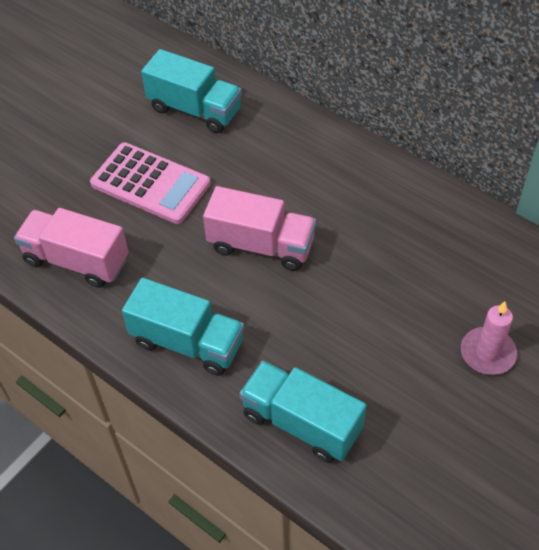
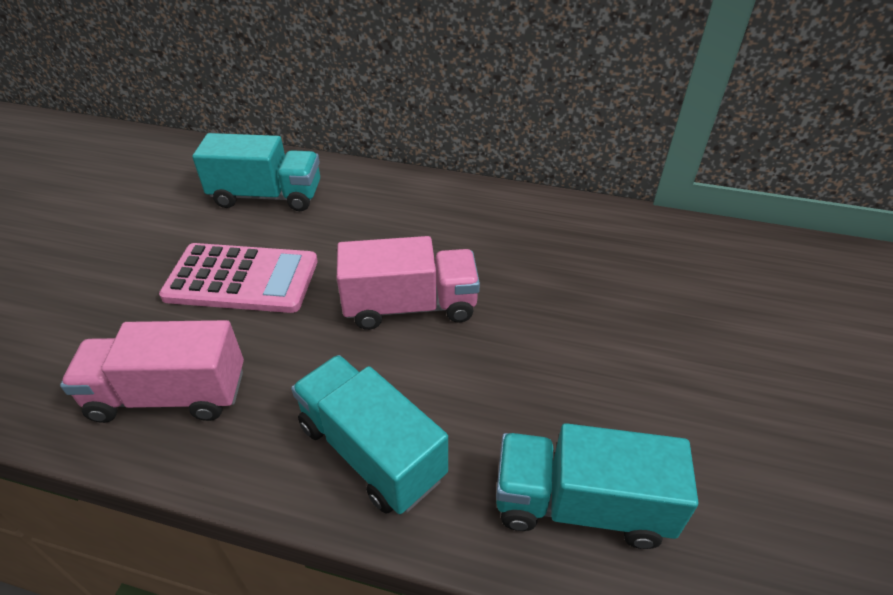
camera: 25 degrees left, 10 degrees down
turquoise truck [122,278,244,376] -> turquoise truck turned 135 degrees counterclockwise [291,355,448,514]
pink candle [461,301,517,375] -> none

